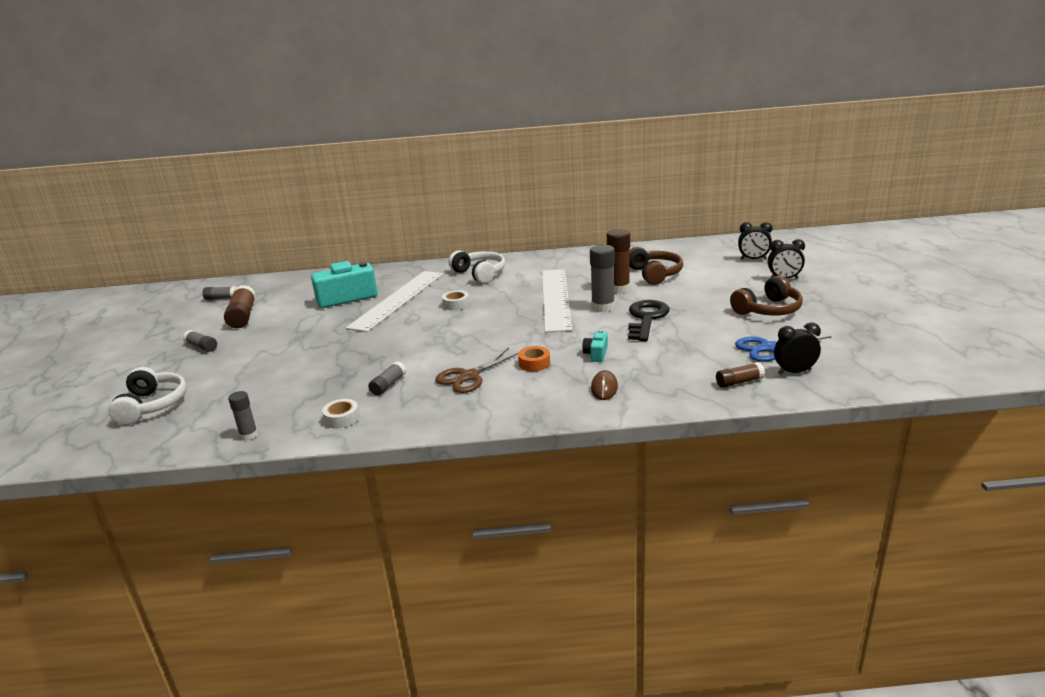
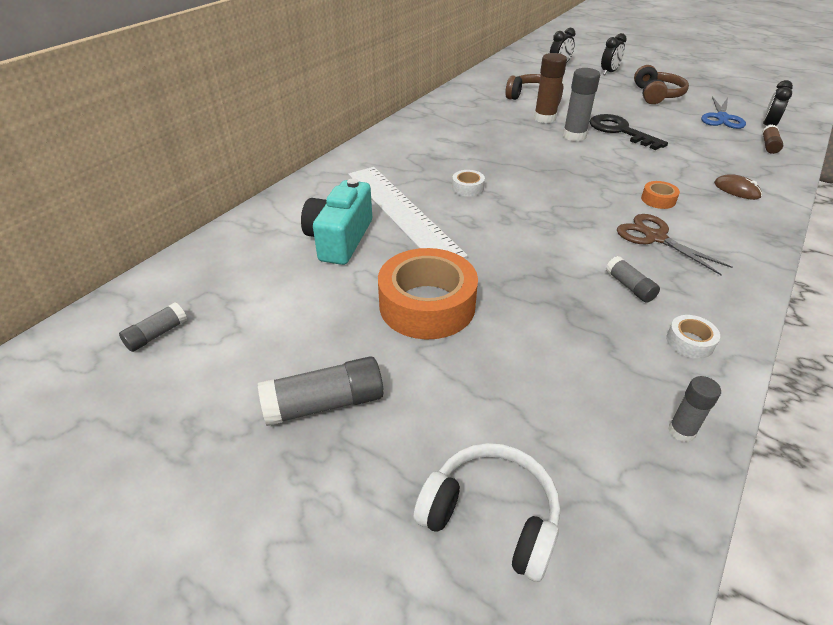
camera: 55 degrees left, 15 degrees up
grey glue stick [183,330,217,352] -> grey glue stick [258,356,384,426], size x1.71
brown glue stick [224,285,256,328] -> none
brown scissors [435,348,519,393] -> brown scissors turned 150 degrees clockwise [617,214,733,276]
white headphones [448,250,505,284] -> none
white ruler [542,269,572,333] -> none
turquoise camera [582,330,608,362] -> none
none -> orange tape [378,248,478,339]

